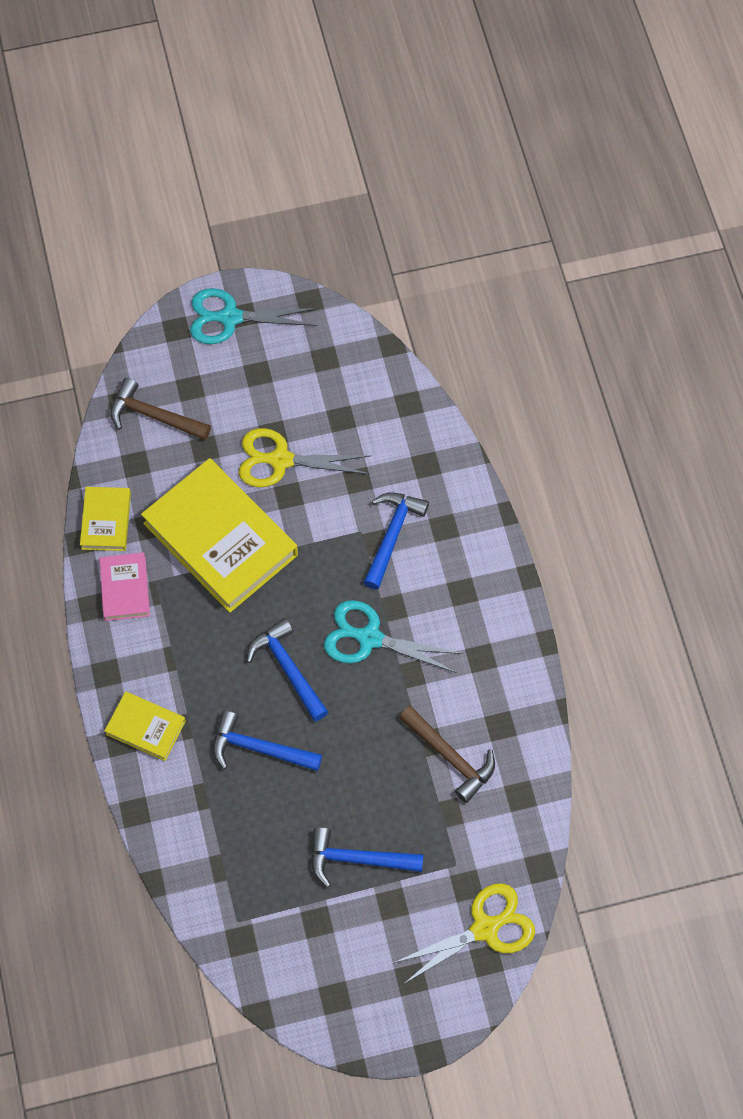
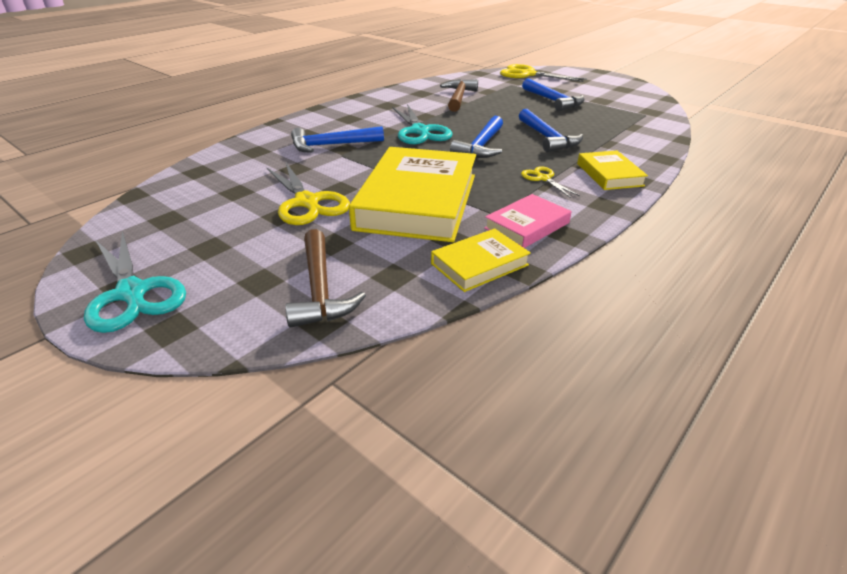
camera: 125 degrees left, 30 degrees down
none -> yellow scissors [521,166,580,198]

